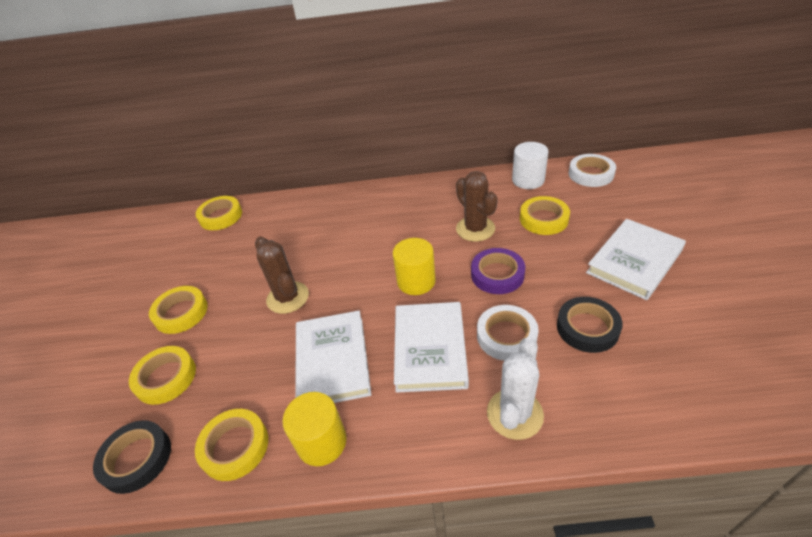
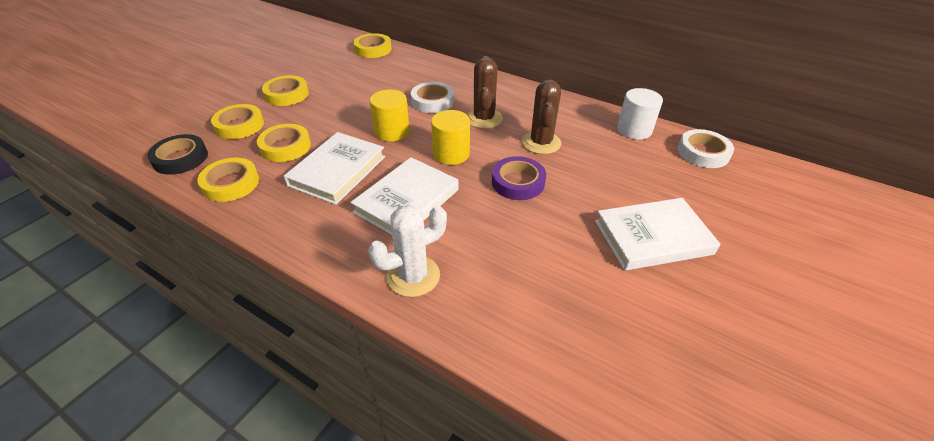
camera: 30 degrees right, 0 degrees up
brown cactus [255,236,309,314] -> brown cactus moved to [467,56,503,129]
yellow cylinder [282,392,347,466] -> yellow cylinder moved to [370,89,409,142]
white tape [477,305,539,361] -> white tape moved to [411,82,454,113]
yellow tape [520,196,570,235] -> yellow tape moved to [257,124,311,162]
black tape [557,297,623,353] -> none

